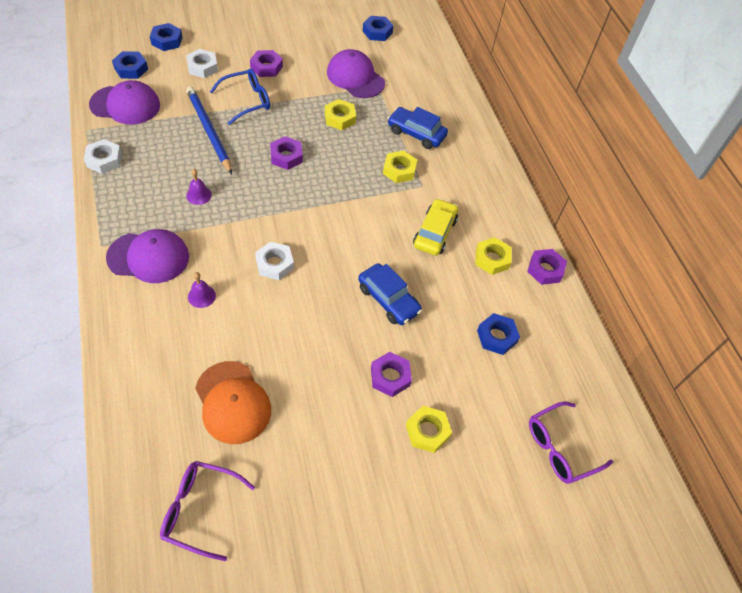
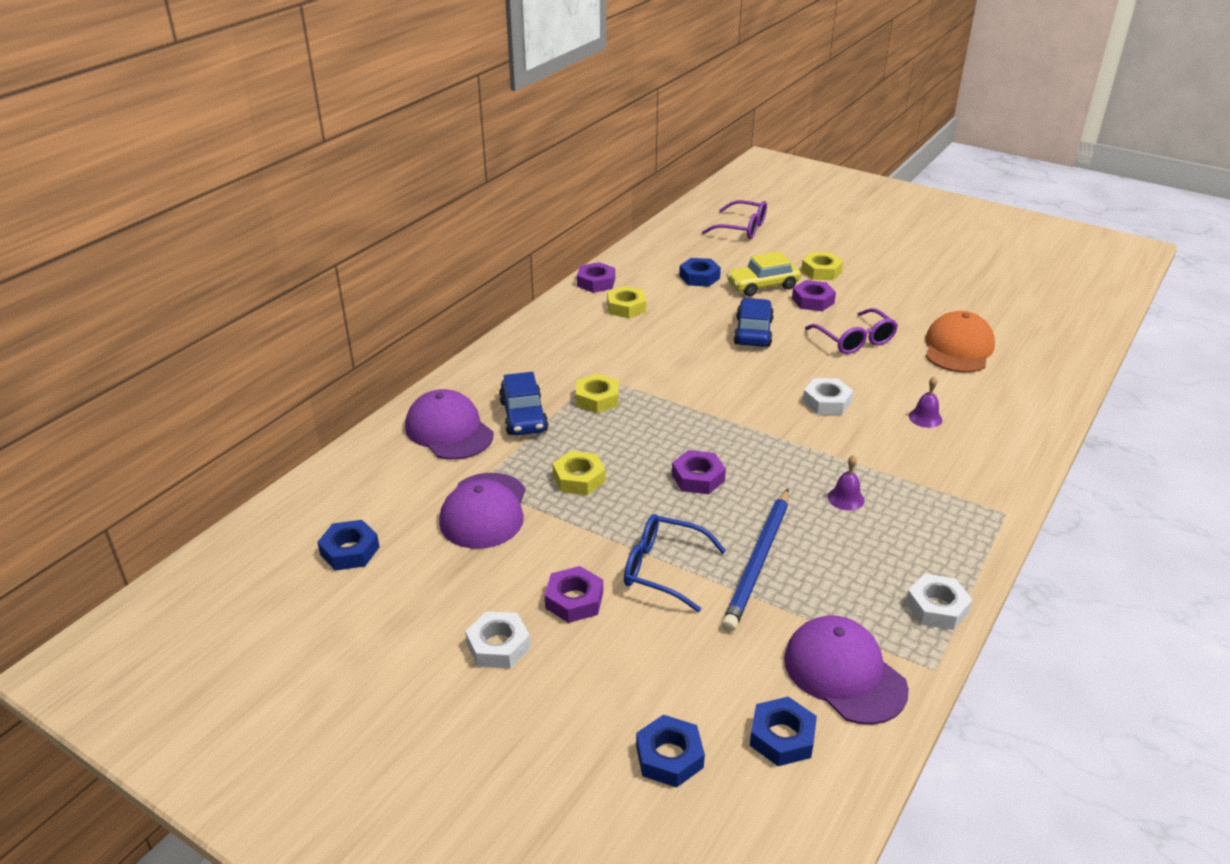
camera: 125 degrees left, 20 degrees down
purple cap [106,229,189,283] -> purple cap moved to [405,389,494,460]
purple glasses [160,461,255,561] -> purple glasses moved to [805,308,898,354]
white nut [186,49,218,78] -> white nut moved to [465,611,531,669]
yellow car [413,198,458,256] -> yellow car moved to [726,251,801,296]

